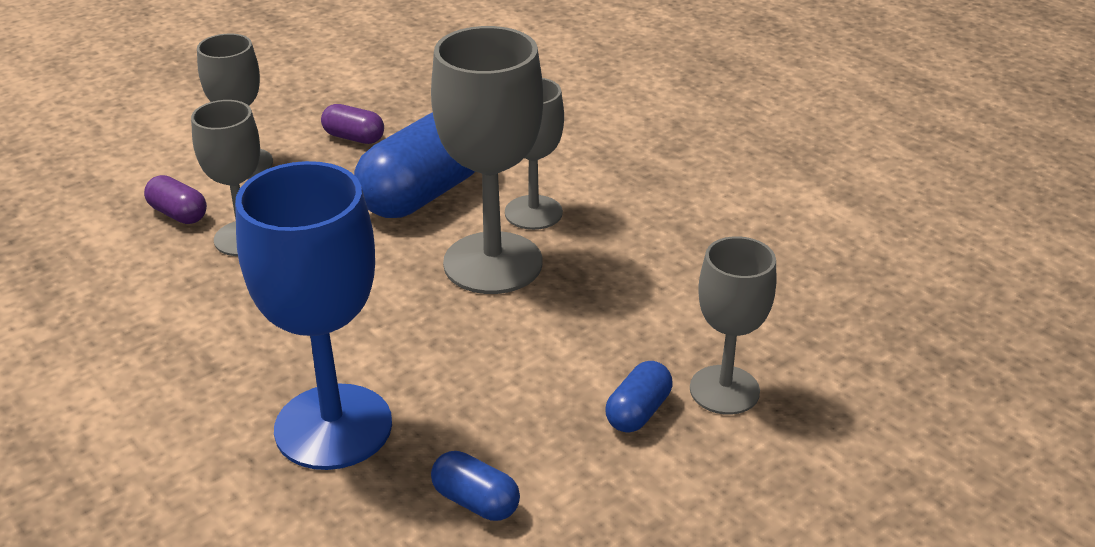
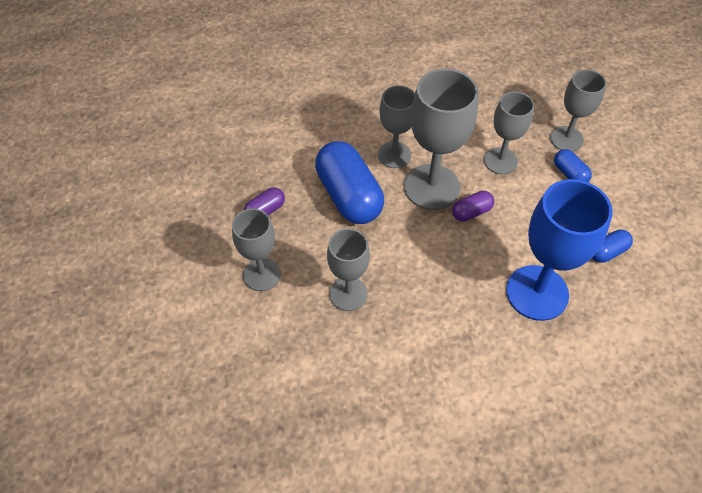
camera: 65 degrees left, 20 degrees up
purple capsule [144,175,207,224] -> purple capsule moved to [452,191,494,222]
none -> grey goblet [484,92,534,174]

